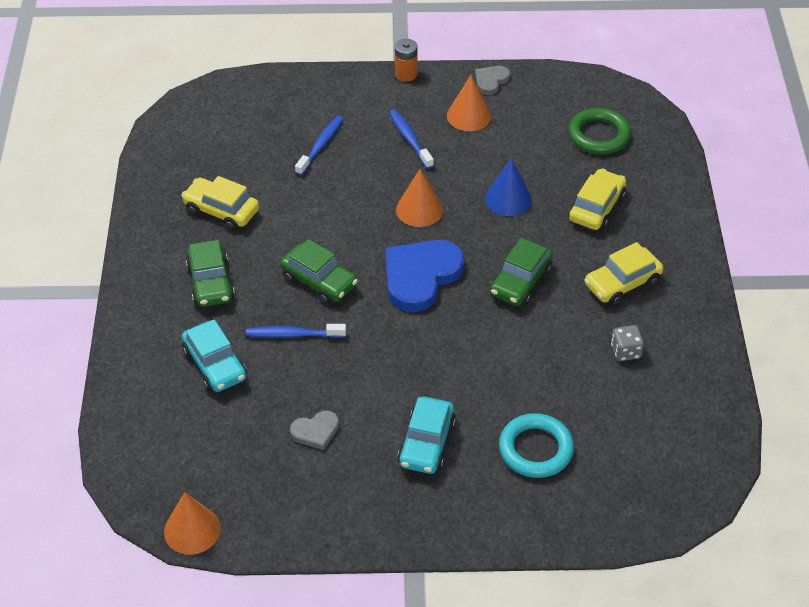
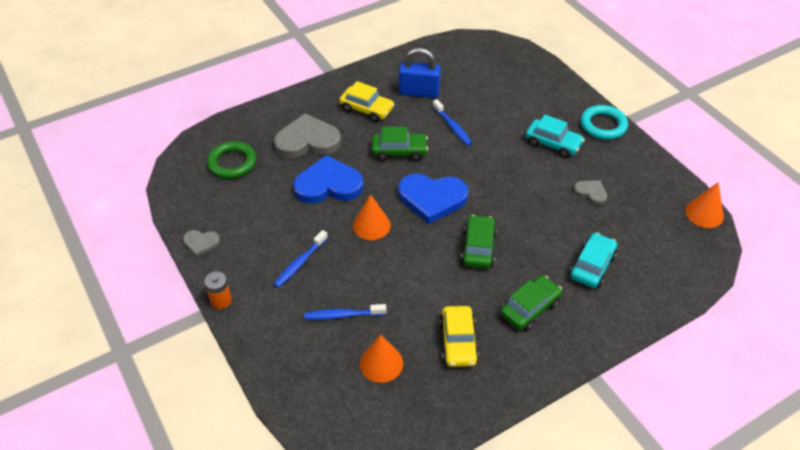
camera: 120 degrees left, 0 degrees up
blue toothbrush [246,324,346,338] -> blue toothbrush moved to [433,99,472,146]
turquoise car [397,397,456,474] -> turquoise car turned 45 degrees clockwise [526,115,585,158]
orange cone [447,75,491,131] -> orange cone moved to [360,334,403,383]
blue cone [485,158,532,216] -> blue heart [293,155,364,204]
turquoise ring [499,413,574,478] -> turquoise ring moved to [581,105,628,140]
yellow car [568,169,626,230] -> grey heart [274,113,341,158]
grey dice [611,325,644,361] -> blue padlock [399,48,441,98]

